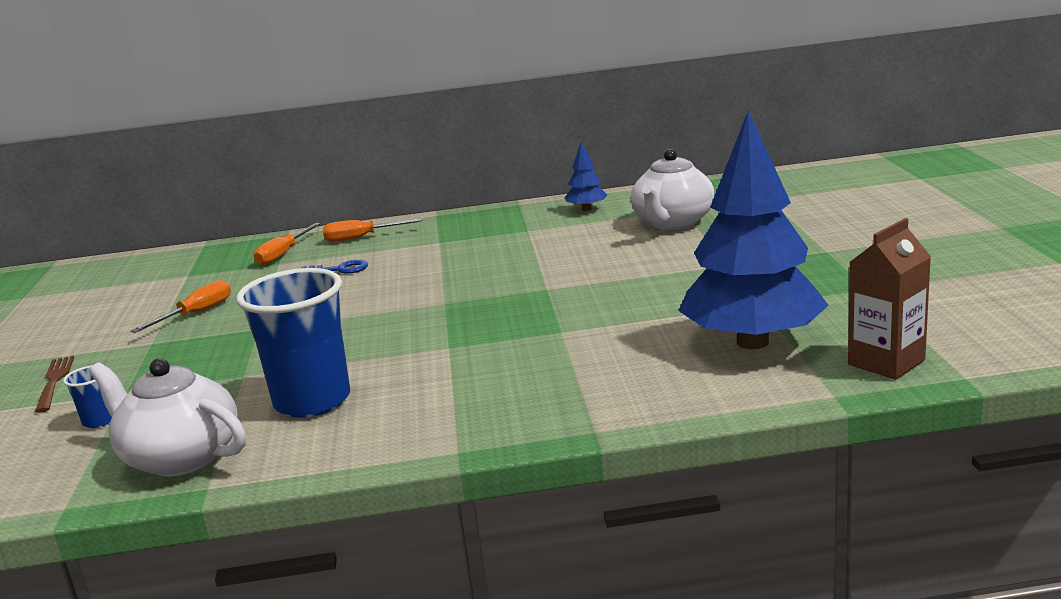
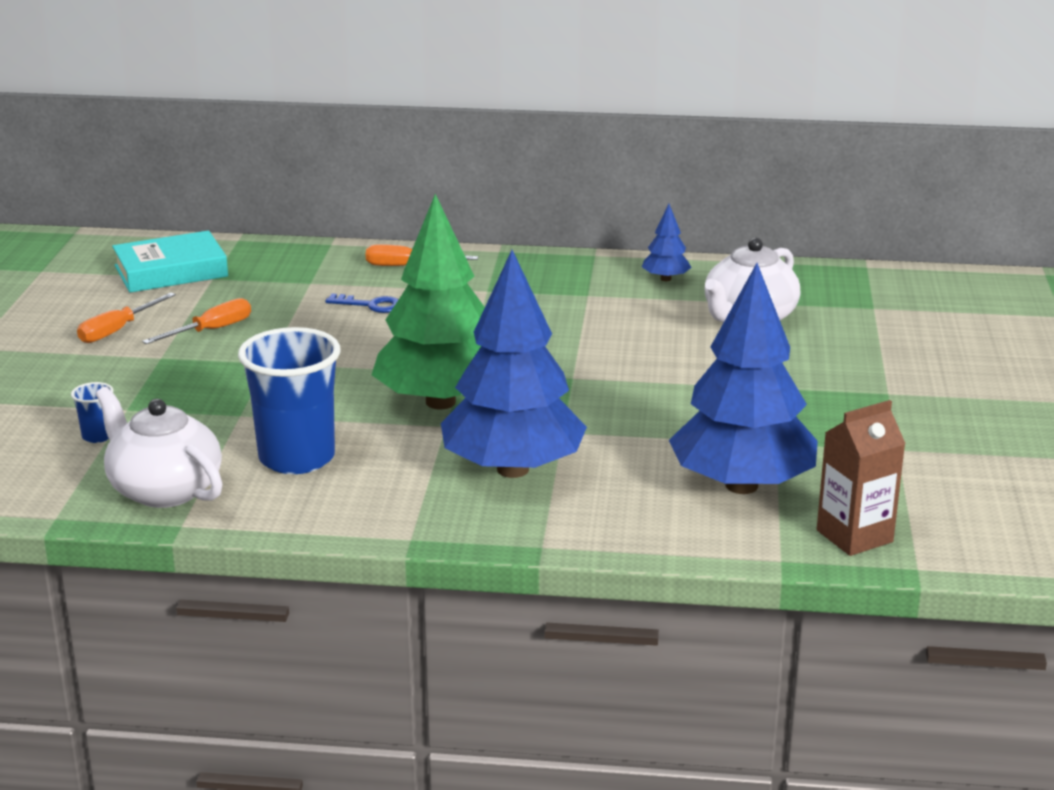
camera: 10 degrees right, 5 degrees up
brown fork [35,356,74,413] -> none
orange screwdriver [254,223,321,265] -> orange screwdriver moved to [77,293,176,343]
none -> turquoise book [112,231,228,293]
none -> green tree [372,194,485,409]
none -> blue tree [441,250,587,478]

